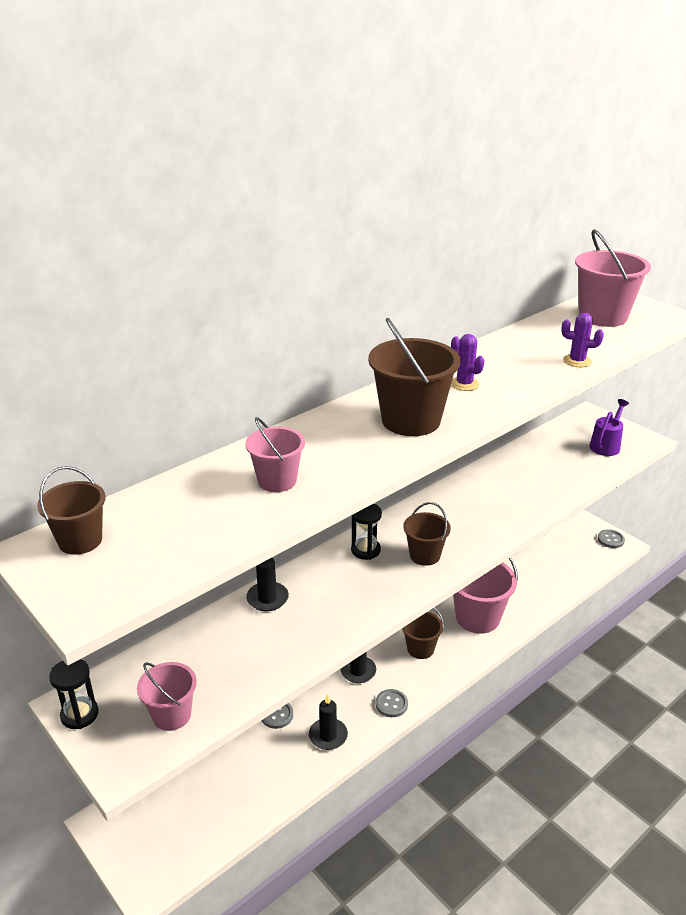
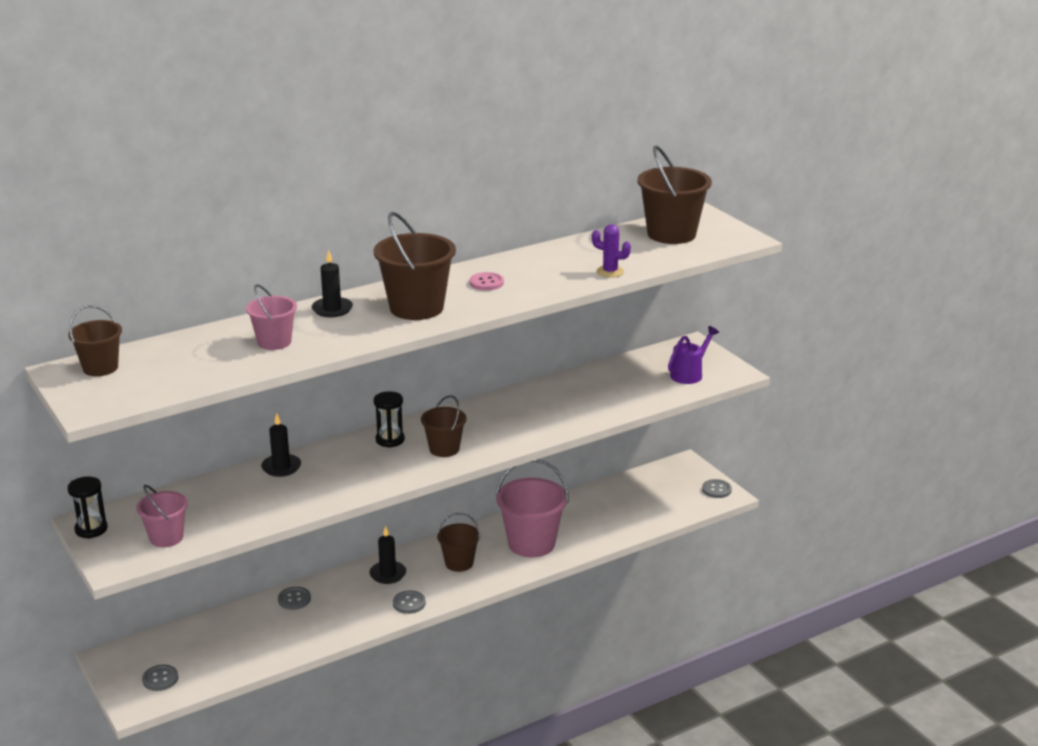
camera: 10 degrees right, 5 degrees down
black candle [309,694,348,750] -> black candle moved to [312,249,353,317]
purple cactus [451,334,484,391] -> pink button [470,272,504,291]
pink bucket [575,229,651,327] -> brown bucket [637,146,712,244]
none -> grey button [142,665,179,691]

